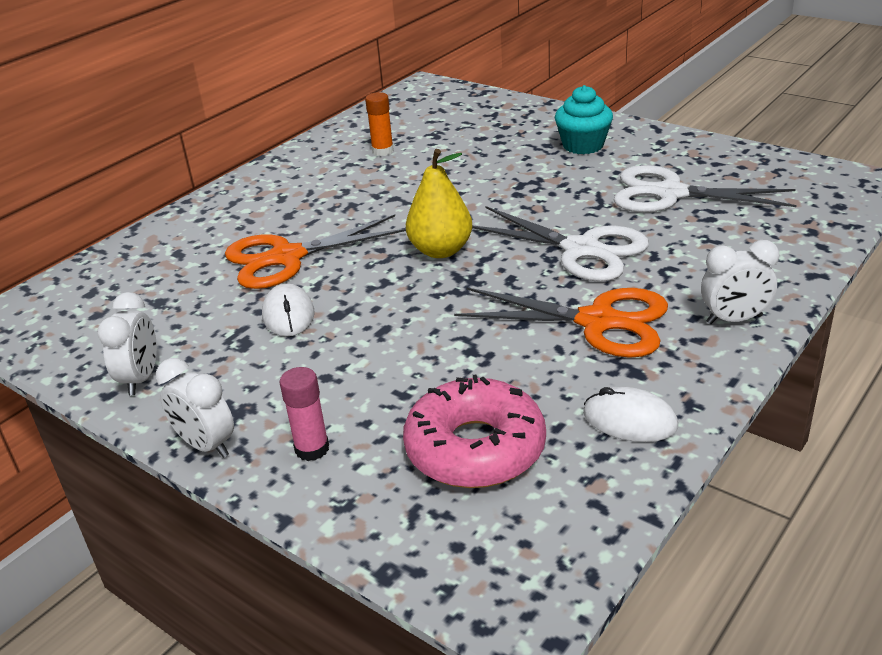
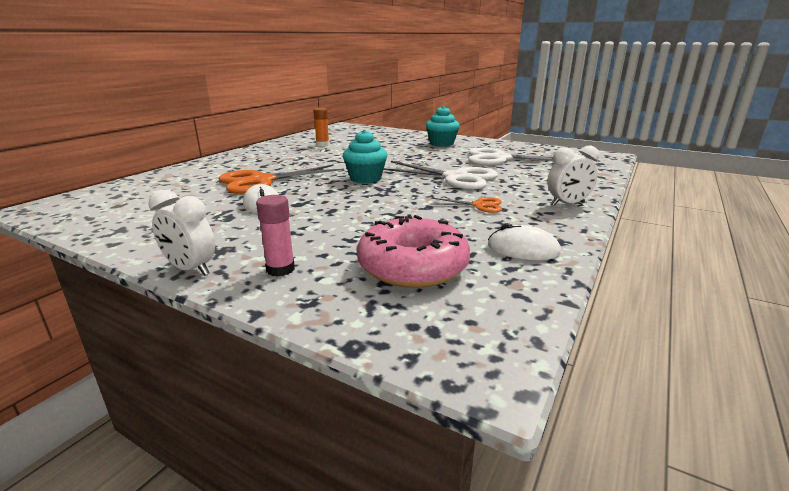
camera: 10 degrees left, 10 degrees down
white clock [97,292,157,395] -> none
yellow pear [406,149,472,258] -> turquoise cupcake [343,130,387,183]
orange scissors [454,288,668,358] -> orange scissors [430,197,502,213], size x0.50

